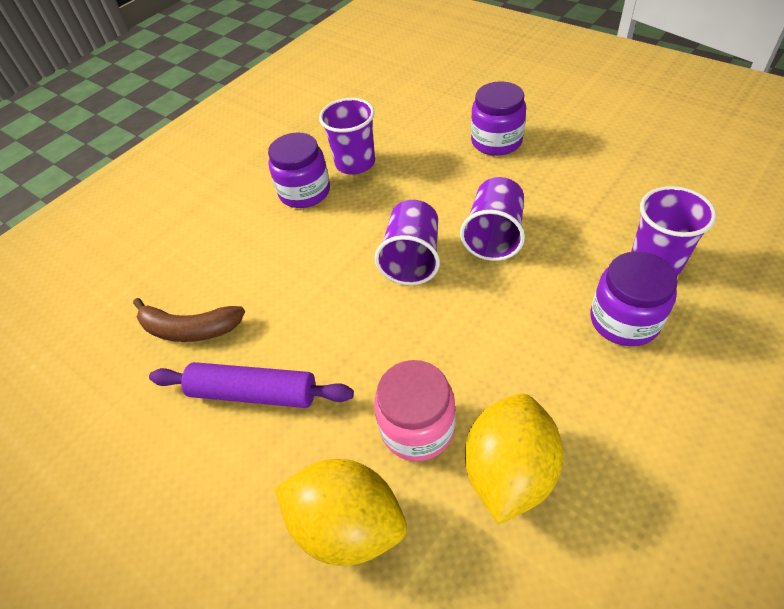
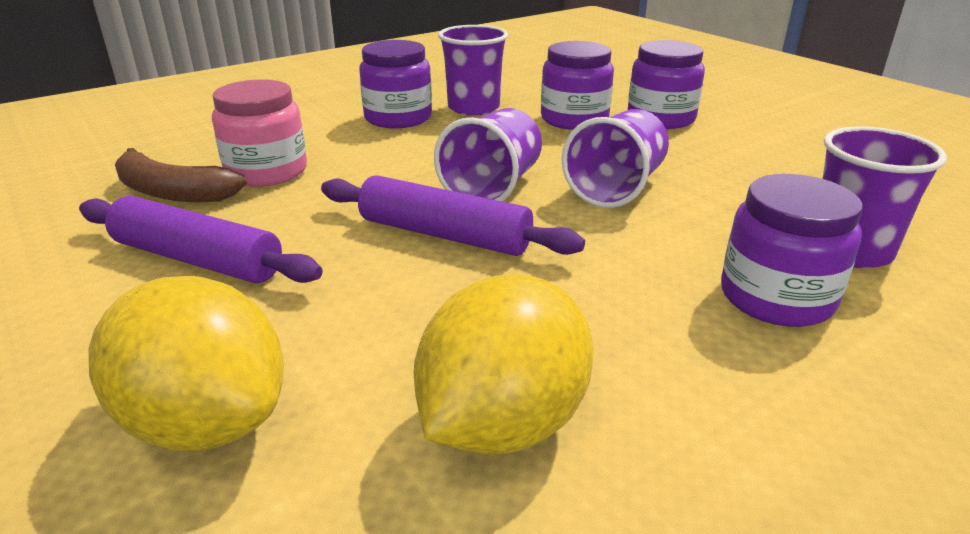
camera: 10 degrees right, 20 degrees down
pink jar [374,360,456,461] -> pink jar moved to [212,79,307,187]
none -> purple rolling pin [321,175,585,256]
none -> purple jar [541,41,614,130]

